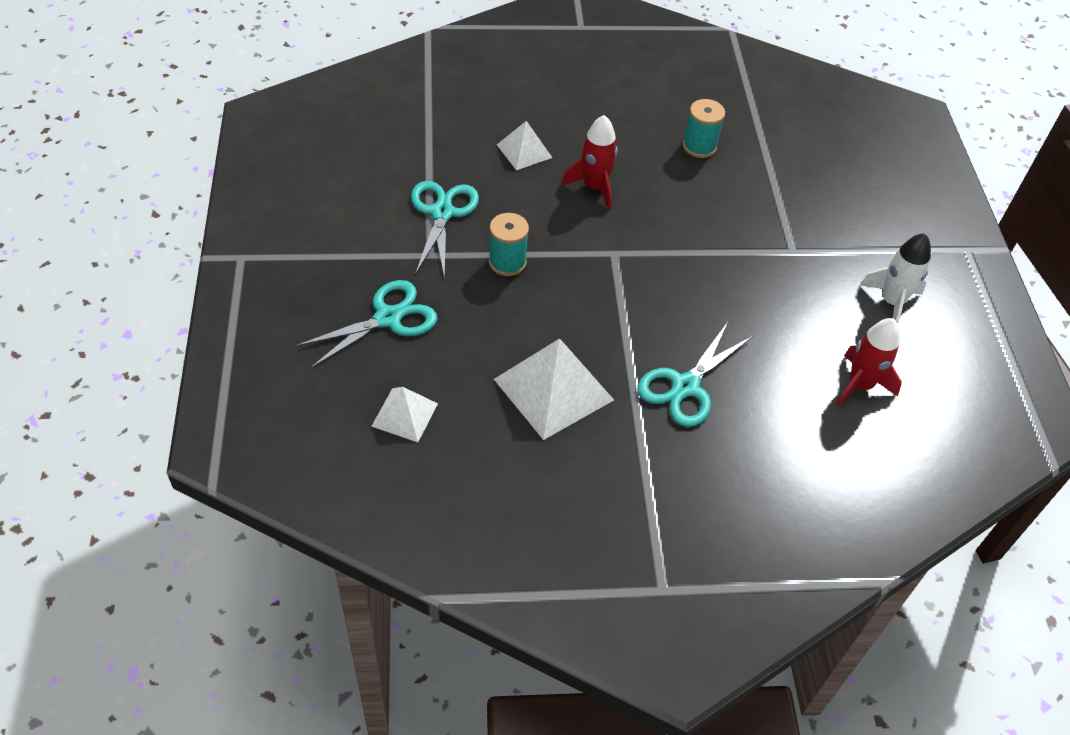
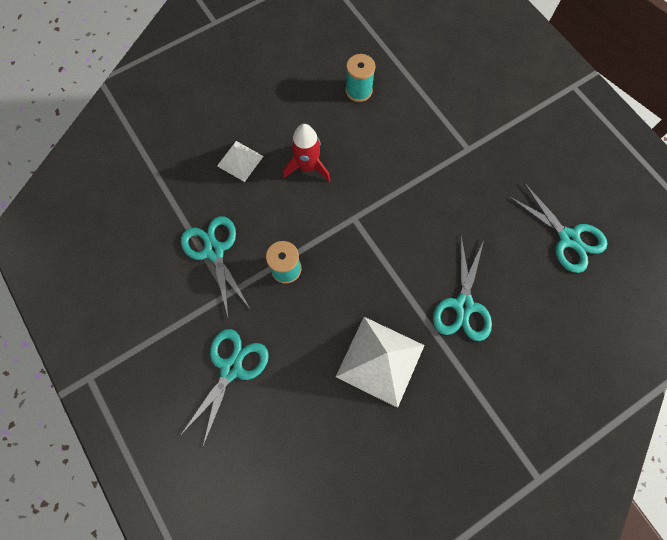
camera: 25 degrees left, 20 degrees up
white pyramid [371,387,438,442] -> none
red rocket [836,318,902,407] -> turquoise scissors [508,182,608,273]
white rocket [860,233,931,324] -> none

